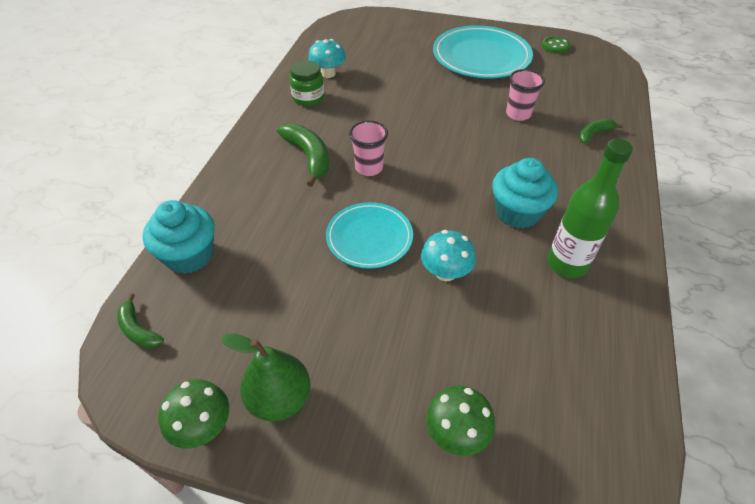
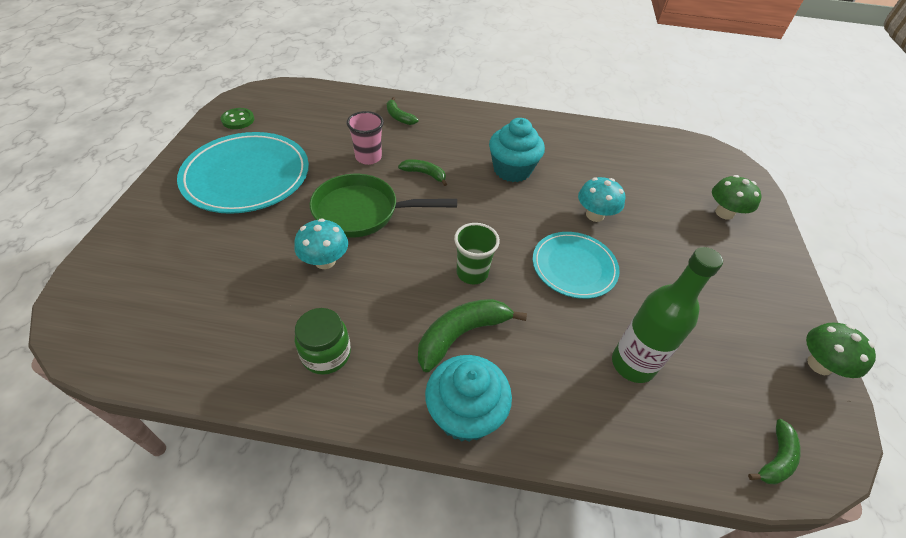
camera: 100 degrees left, 0 degrees up
turquoise cupcake [143,200,214,274] -> turquoise cupcake moved to [425,355,512,442]
green pear [221,334,310,422] -> none
turquoise mushroom [308,39,346,78] -> turquoise mushroom moved to [294,218,348,269]
pink cup [349,120,388,176] -> green cup [454,223,500,284]
green bottle [547,139,633,278] -> green bottle moved to [612,247,723,383]
none -> green pan [310,174,457,238]
none -> green banana [398,159,447,186]

